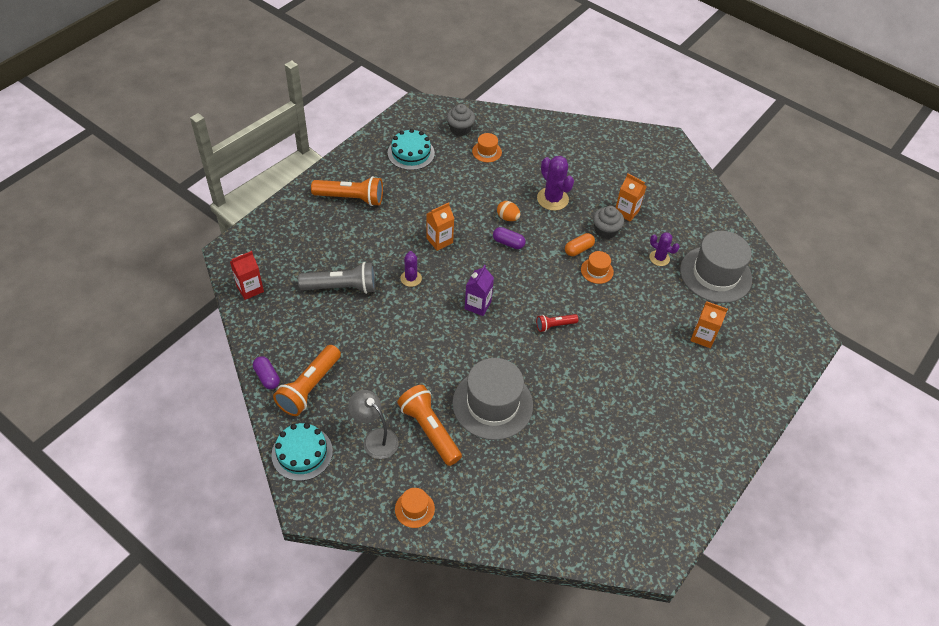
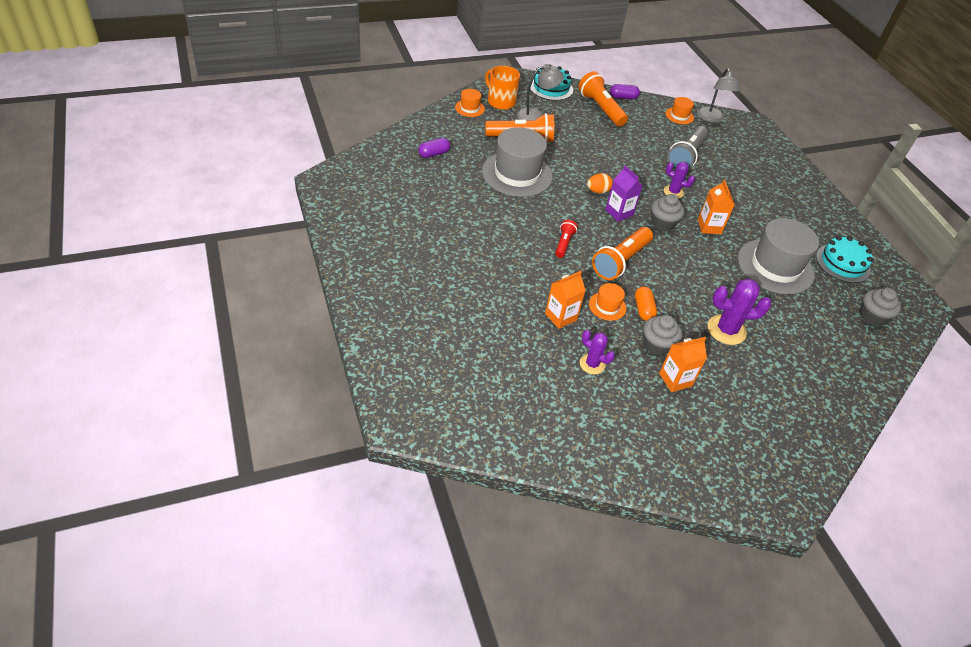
camera: 120 degrees right, 5 degrees down
red carton [230,251,264,300] -> grey lamp [698,68,740,123]
orange flashlight [311,176,383,206] -> orange flashlight moved to [592,227,653,280]
orange hat [472,133,502,162] -> orange hat moved to [666,97,694,124]
purple capsule [493,227,525,249] -> purple capsule moved to [418,138,450,158]
orange egg [497,201,520,221] -> orange egg moved to [587,173,613,194]
purple cactus [649,232,679,266] -> purple cactus turned 60 degrees clockwise [580,330,615,374]
grey hat [680,231,752,303] -> grey hat moved to [738,218,819,294]
orange carton [690,302,728,348] -> orange carton moved to [545,271,586,329]
none -> orange mug [485,66,520,110]
none -> grey cupcake [651,194,685,231]

